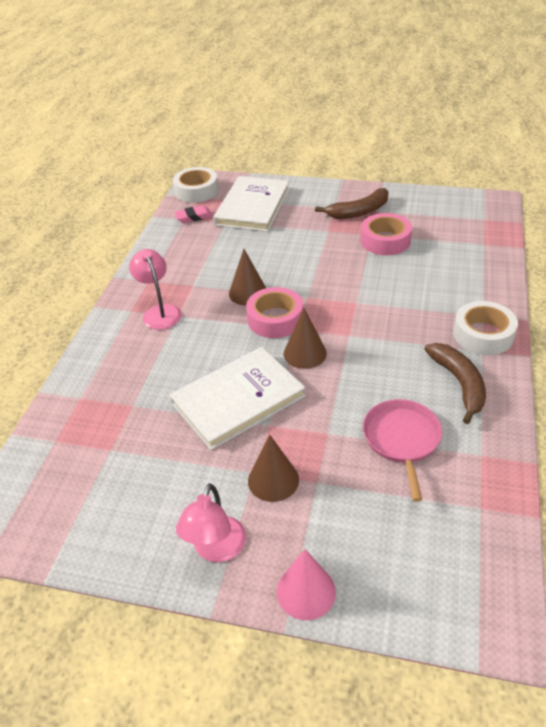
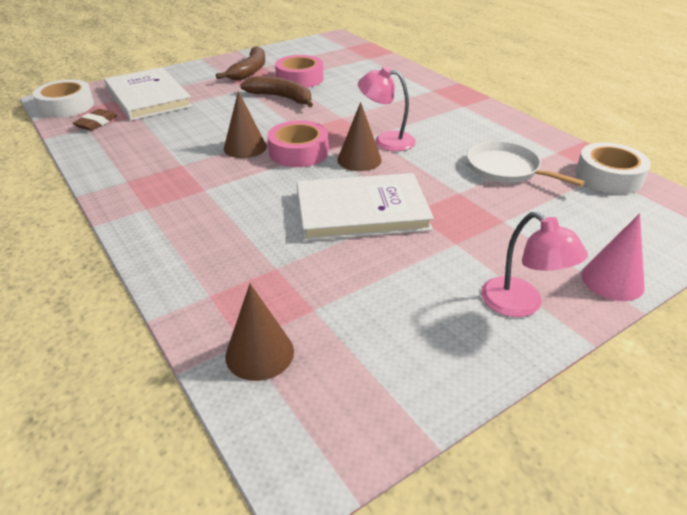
camera: 50 degrees left, 5 degrees down
pink lamp [129,249,181,330] -> pink lamp moved to [358,66,416,151]
white book [170,347,306,450] -> white book turned 75 degrees clockwise [297,173,434,241]
pink eraser [174,205,213,223] -> brown eraser [73,109,117,131]
brown cone [248,435,299,502] -> brown cone moved to [225,284,294,381]
pink pan [363,399,442,502] -> white pan [467,141,585,186]
brown banana [425,343,486,424] -> brown banana moved to [240,76,313,107]
white tape [453,301,518,355] -> white tape moved to [576,142,651,194]

